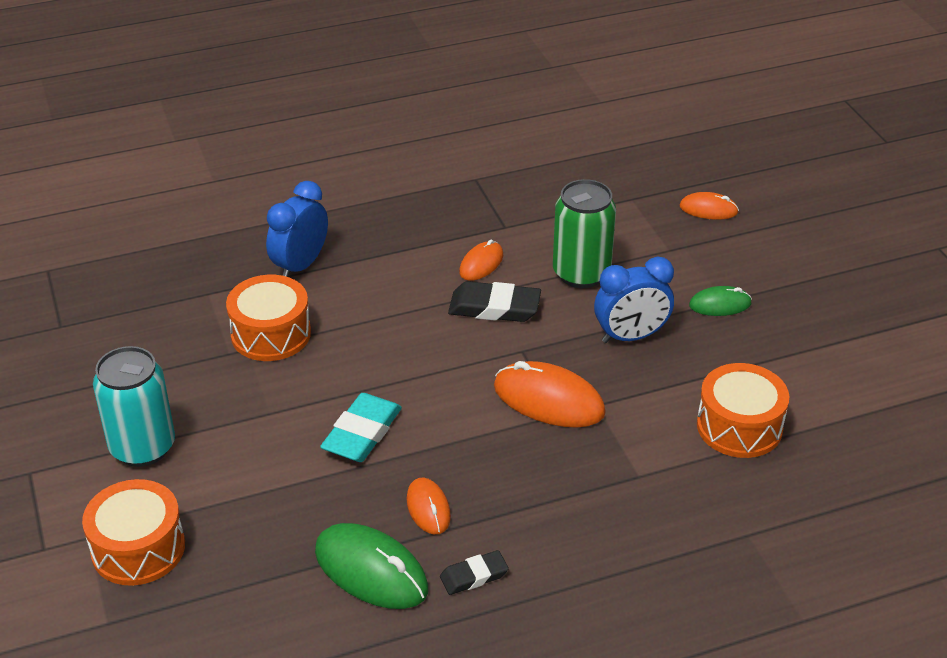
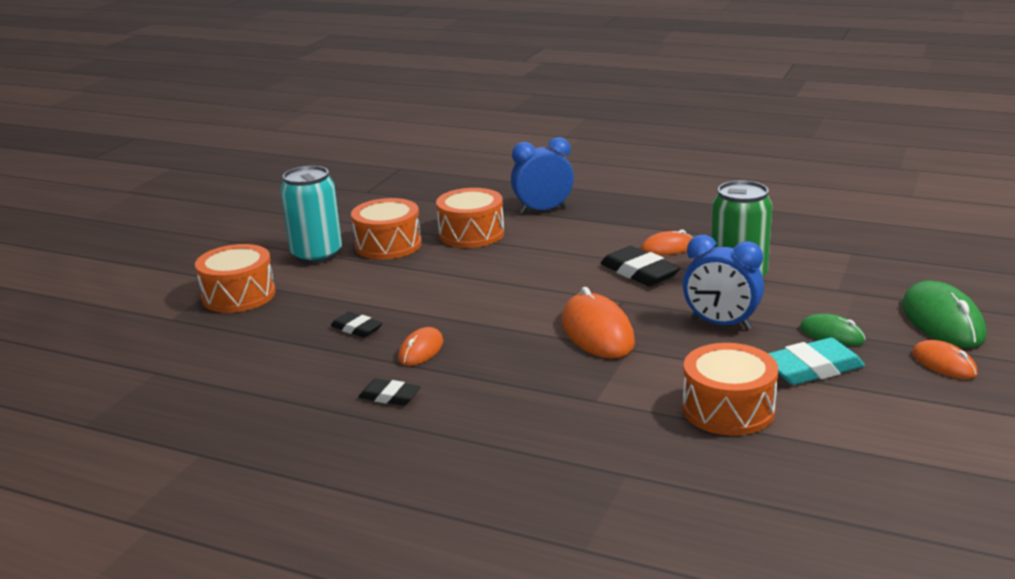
camera: 45 degrees right, 15 degrees down
green mouse [315,523,428,609] -> green mouse moved to [902,281,986,348]
turquoise eraser [320,393,402,462] -> turquoise eraser moved to [768,338,865,385]
orange mouse [680,192,739,220] -> orange mouse moved to [912,340,978,379]
none -> black eraser [331,312,383,337]
none -> orange drum [351,198,422,260]

